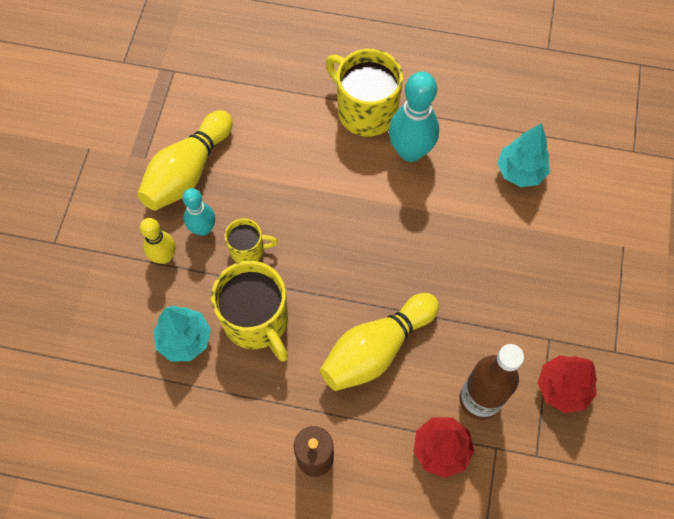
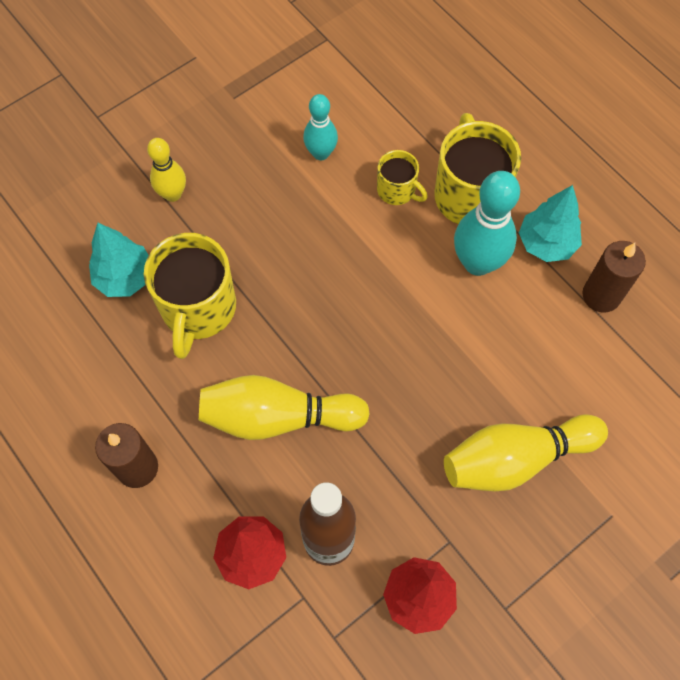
camera: 40 degrees right, 0 degrees up
yellow bowling pin [137,110,233,210] -> yellow bowling pin moved to [444,414,608,492]
turquoise bowling pin [182,188,215,236] -> turquoise bowling pin moved to [303,94,338,160]
yellow mug [225,218,278,263] -> yellow mug moved to [377,150,428,205]
turquoise tree [497,123,550,187] -> turquoise tree moved to [519,185,582,262]
none -> brown candle [582,241,646,313]

